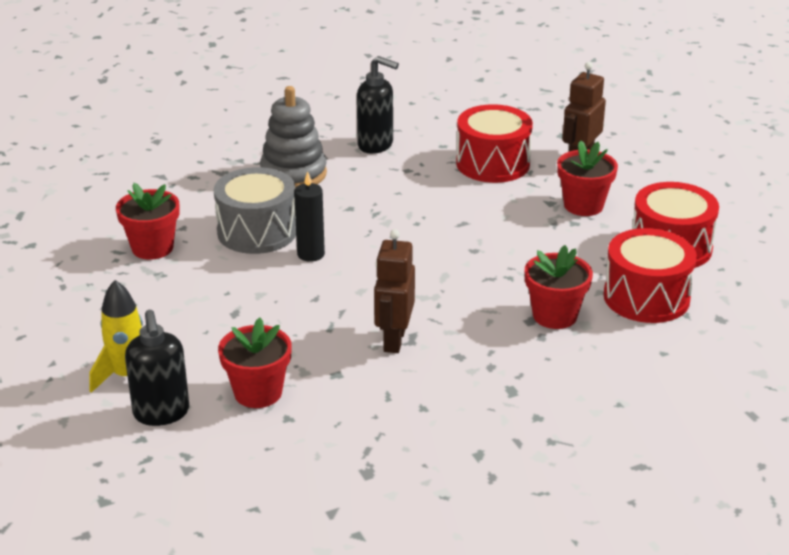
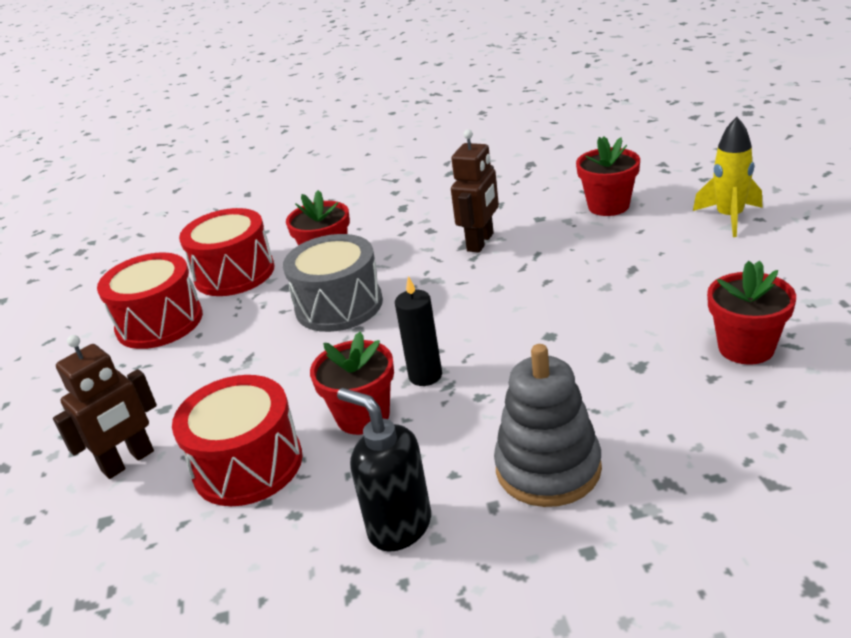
camera: 160 degrees left, 0 degrees up
black soap dispenser [125,310,189,426] -> none
grey drum [214,167,296,254] -> grey drum moved to [283,234,383,332]
black candle [294,171,325,262] -> black candle moved to [395,276,442,386]
red flower pot [557,140,618,216] -> red flower pot moved to [310,332,394,435]

